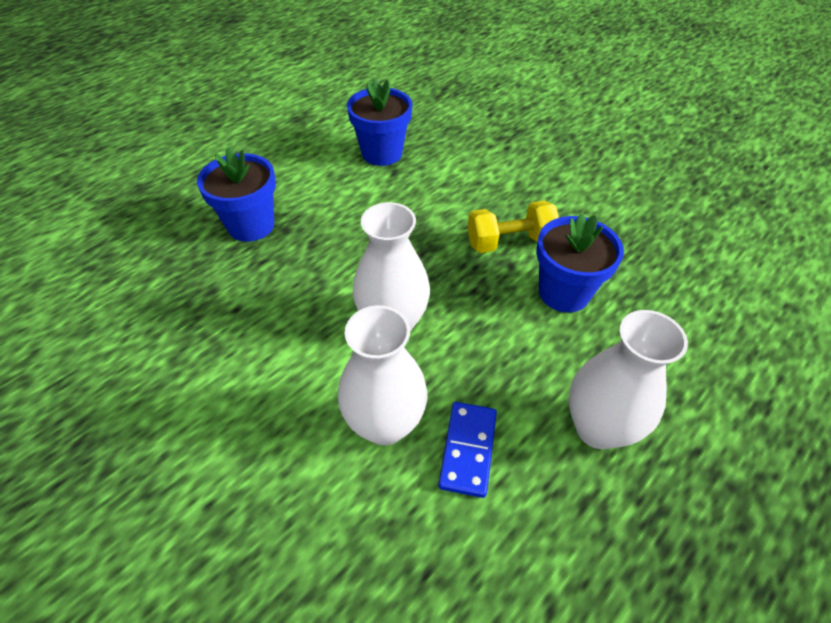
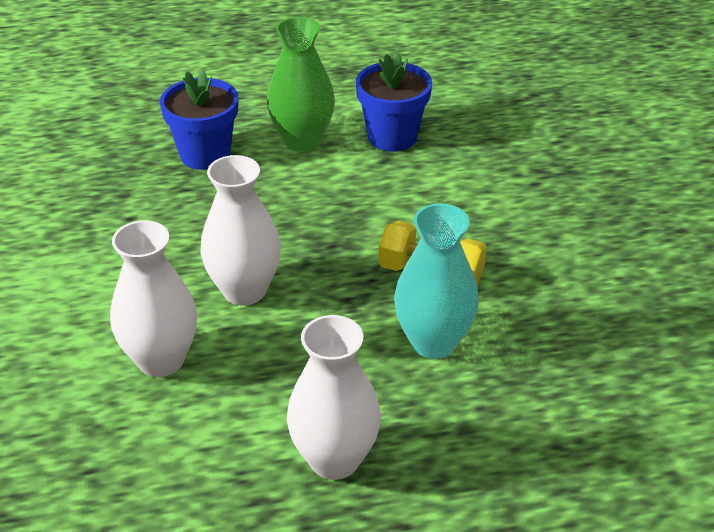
camera: 35 degrees right, 10 degrees down
blue domino [438,402,497,498] -> none
blue flower pot [536,213,624,313] -> turquoise vase [394,203,479,359]
none -> green vase [267,17,335,152]

